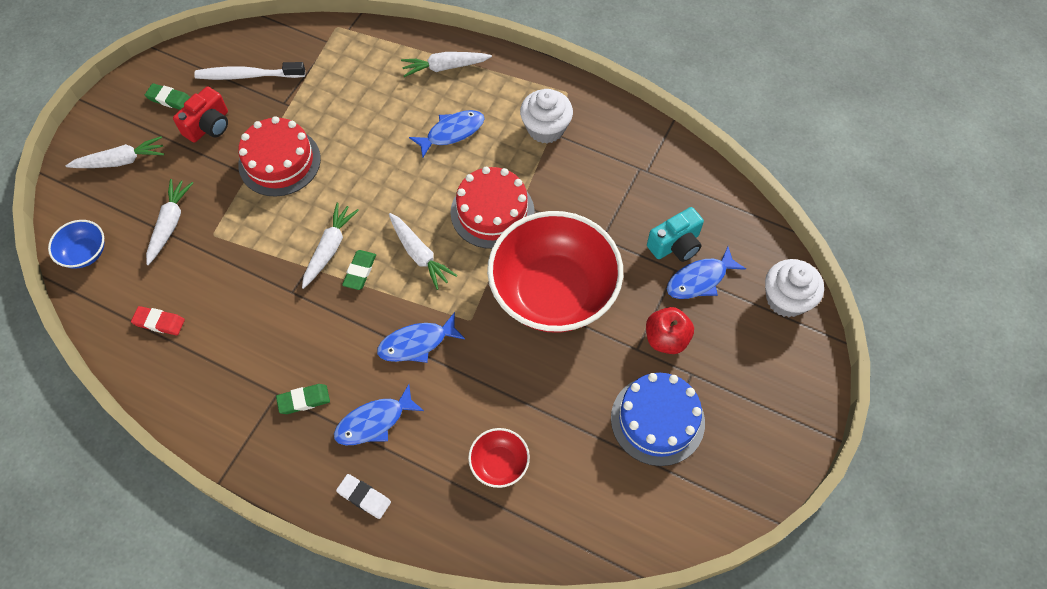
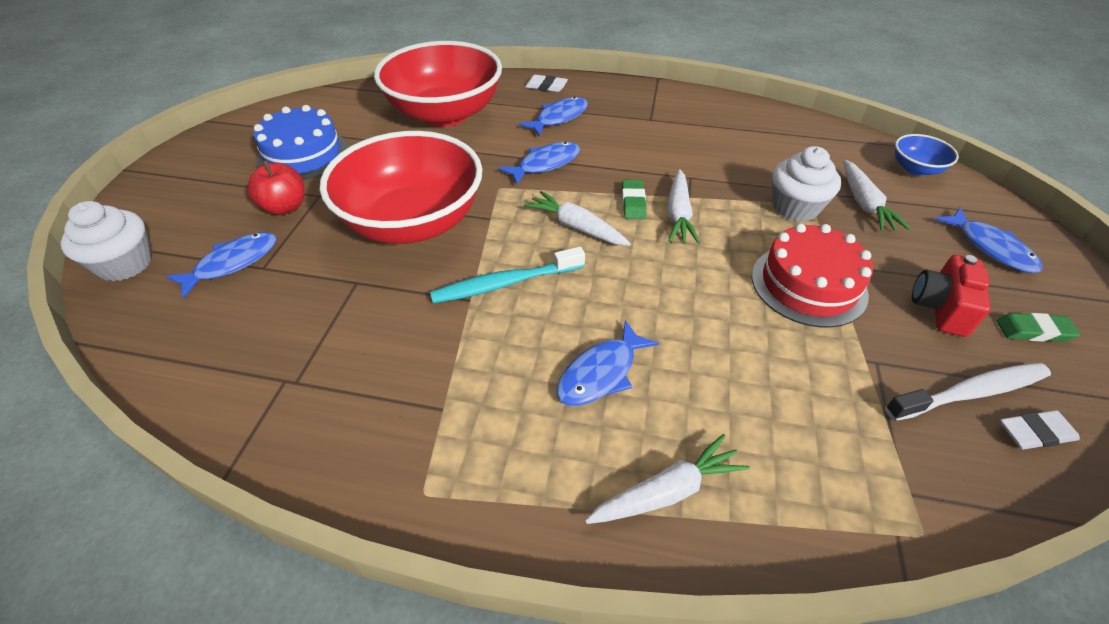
camera: 165 degrees right, 15 degrees down
white carrot [65,136,164,168] -> blue fish [935,207,1043,273]
red eraser [131,306,185,335] -> none
green eraser [276,384,330,414] -> none
red cake [451,167,535,249] -> turquoise toothbrush [430,247,585,303]
red bowl [468,428,530,488] -> red bowl [374,41,502,127], size x2.36
white cupcake [520,89,573,144] -> white cupcake moved to [772,146,841,221]
turquoise camera [647,207,704,262] -> none
none -> white eraser [1000,410,1080,450]

